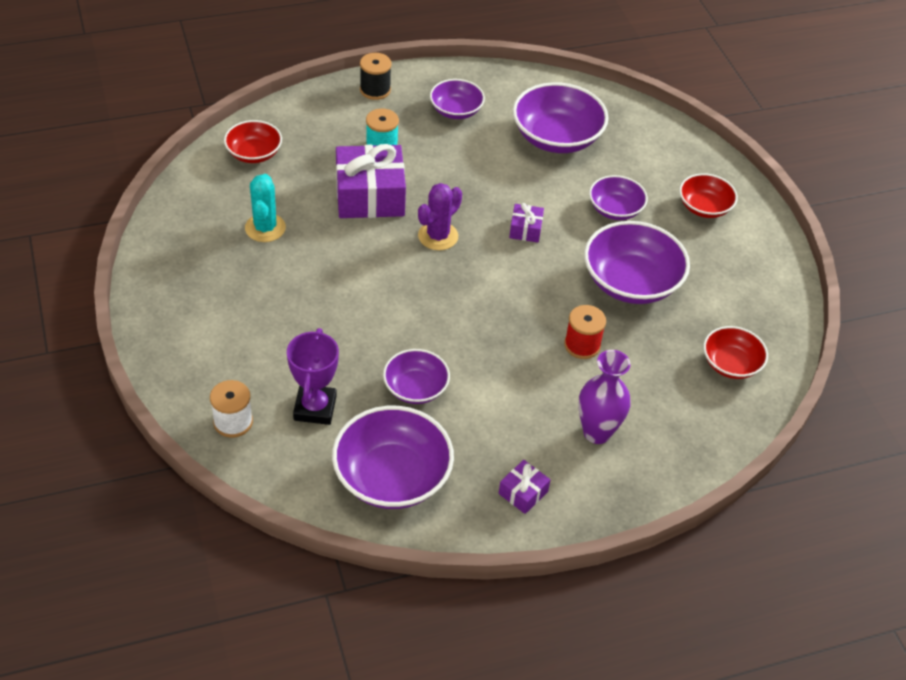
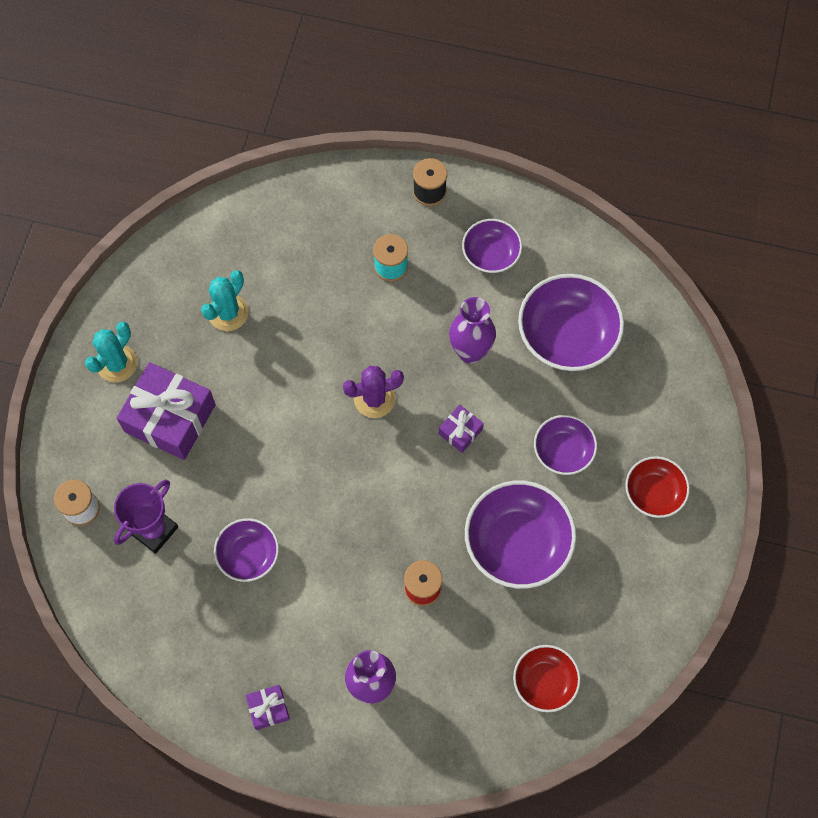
camera: 35 degrees right, 20 degrees up
red bowl [224,120,282,163] -> none
purple bowl [332,406,454,509] -> none
purple gift [336,144,406,218] -> purple gift moved to [117,362,216,460]
none -> turquoise cactus [85,322,137,383]
none -> purple vase [449,297,496,364]

